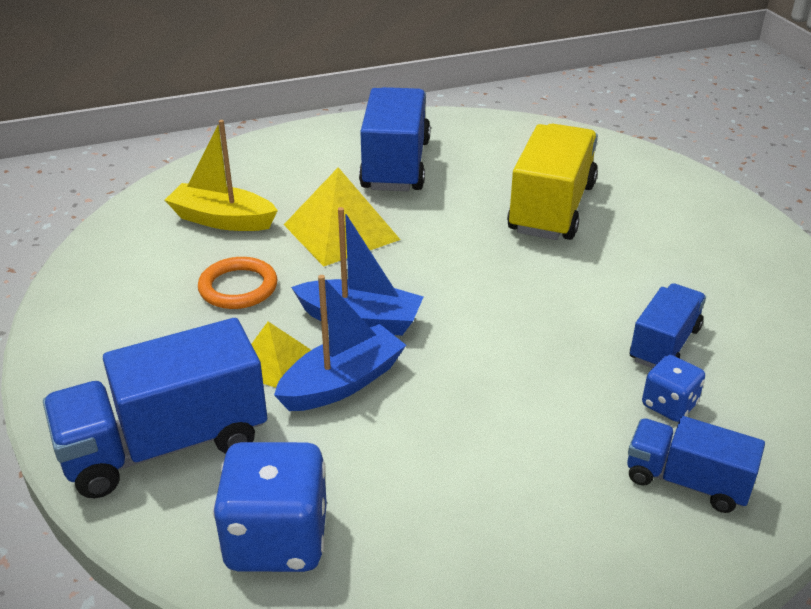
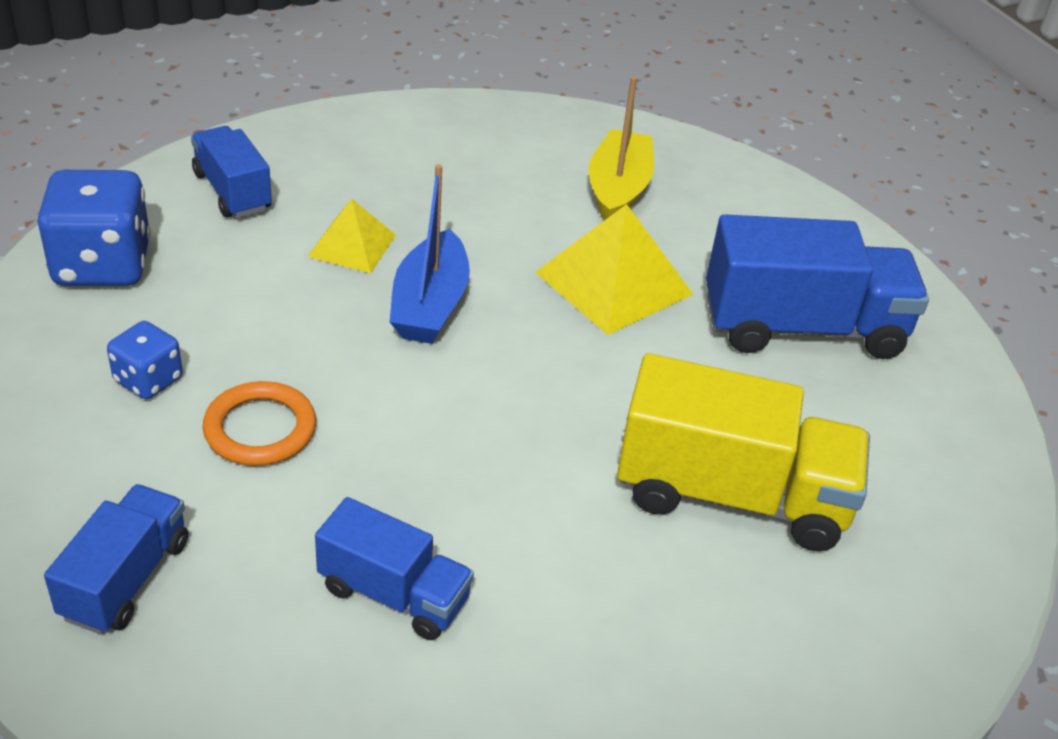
camera: 80 degrees right, 5 degrees up
blue truck [43,318,267,499] -> blue truck [191,126,272,218], size x0.58
orange ring [198,257,277,309] -> orange ring moved to [203,381,316,466]
blue boat [274,275,406,411] -> none
blue dice [642,355,705,422] -> blue dice moved to [107,321,183,399]

